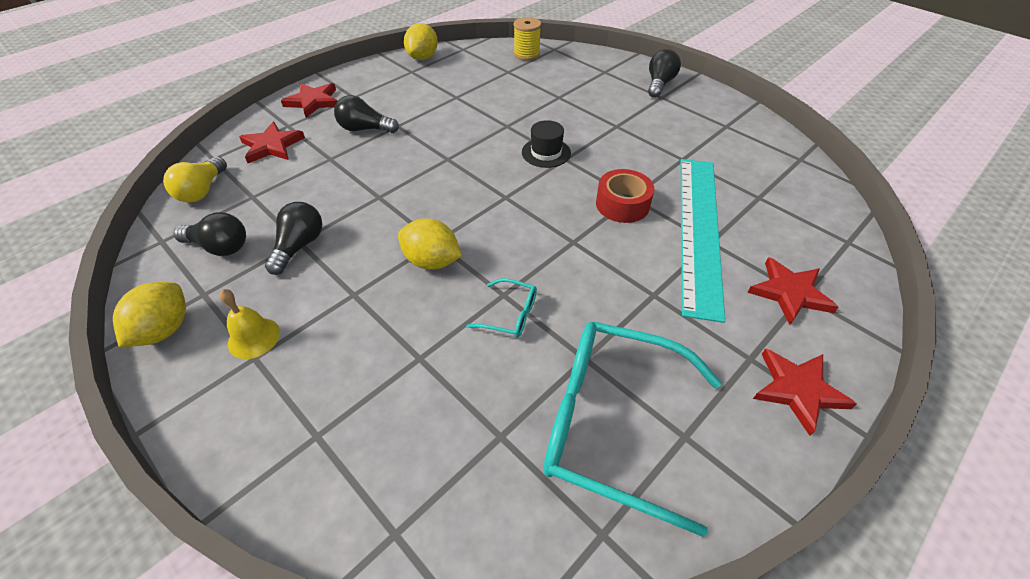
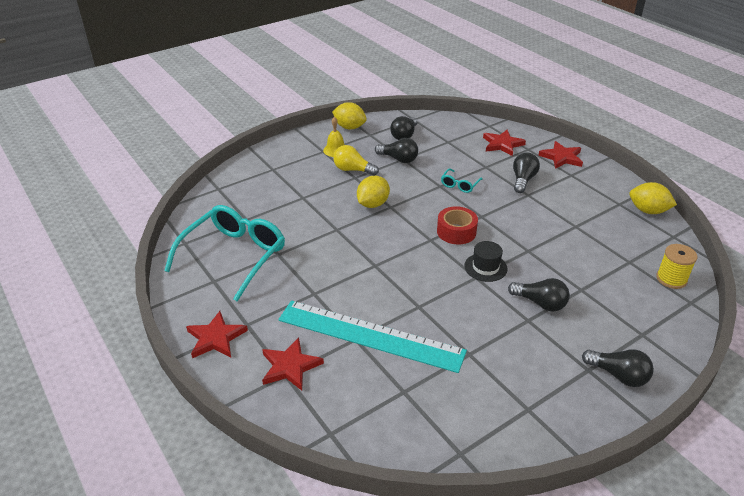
camera: 100 degrees right, 10 degrees down
yellow light bulb [163,156,227,203] -> yellow light bulb moved to [333,145,379,176]
turquoise glasses [466,278,537,338] -> turquoise glasses moved to [441,168,483,193]
red tape [596,169,654,223] -> red tape moved to [437,206,478,245]
none -> black light bulb [508,278,570,312]

